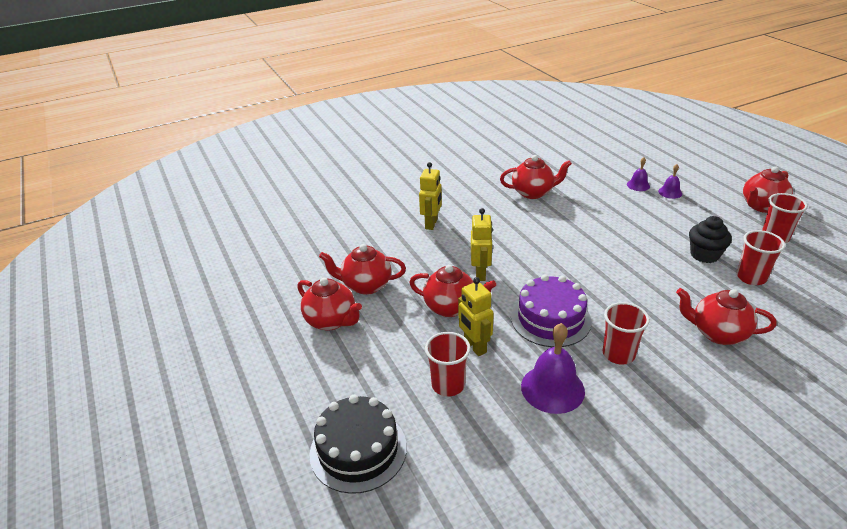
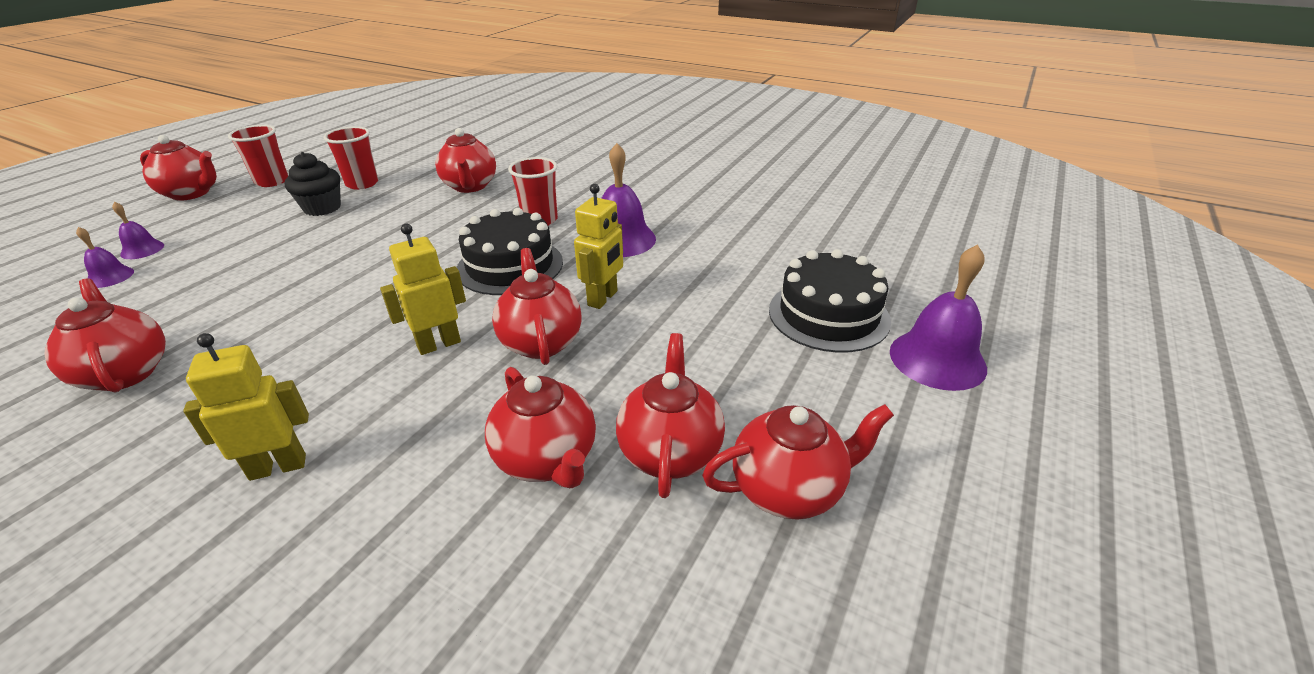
camera: 125 degrees left, 0 degrees up
red cup [425,332,471,396] -> none
purple cake [511,274,592,347] -> black cake [457,208,563,295]
none -> red teapot [702,404,894,519]
none -> purple bell [890,244,987,391]

